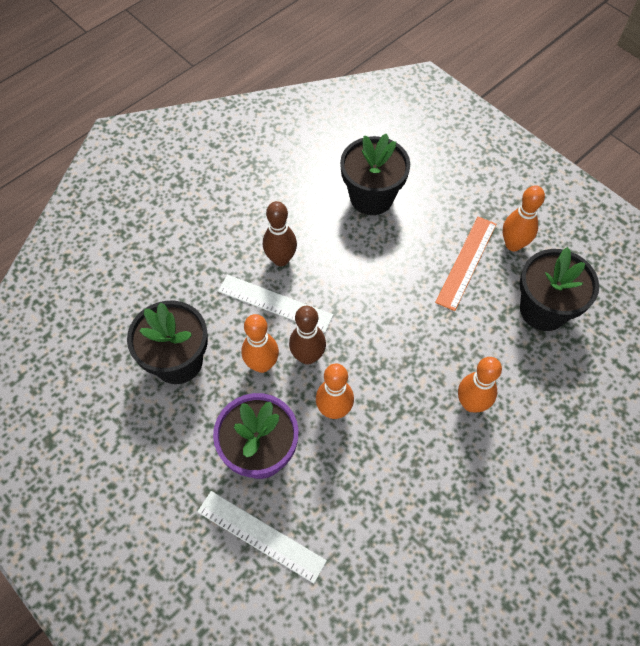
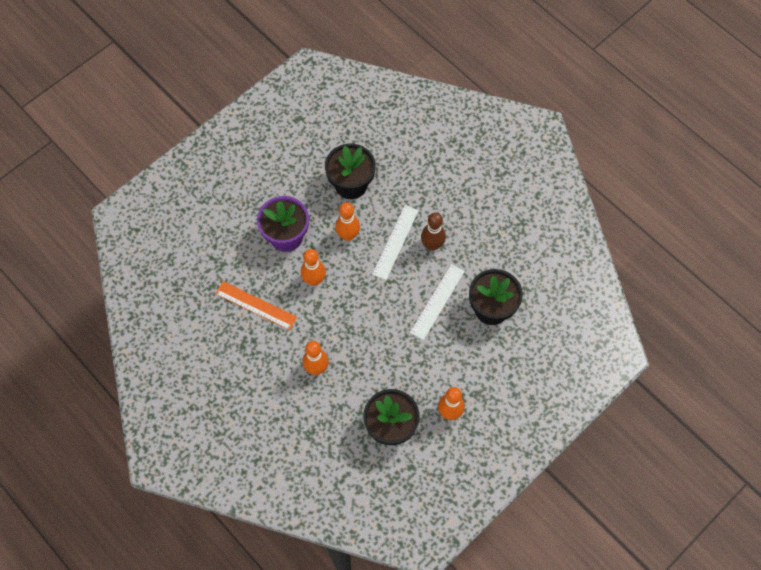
camera: 90 degrees right, 5 degrees up
white ruler [197,491,327,584] -> white ruler moved to [410,264,465,340]
brown bowling pin [289,306,326,365] -> none
orange ruler [435,217,496,311] -> orange ruler moved to [215,281,297,330]

